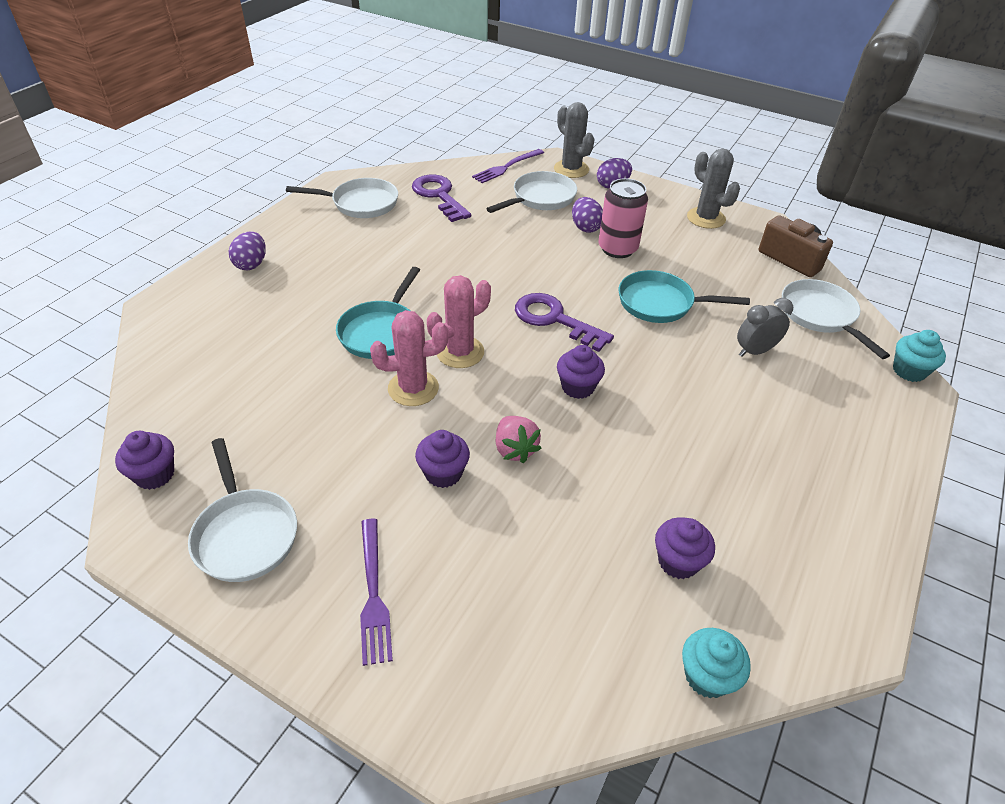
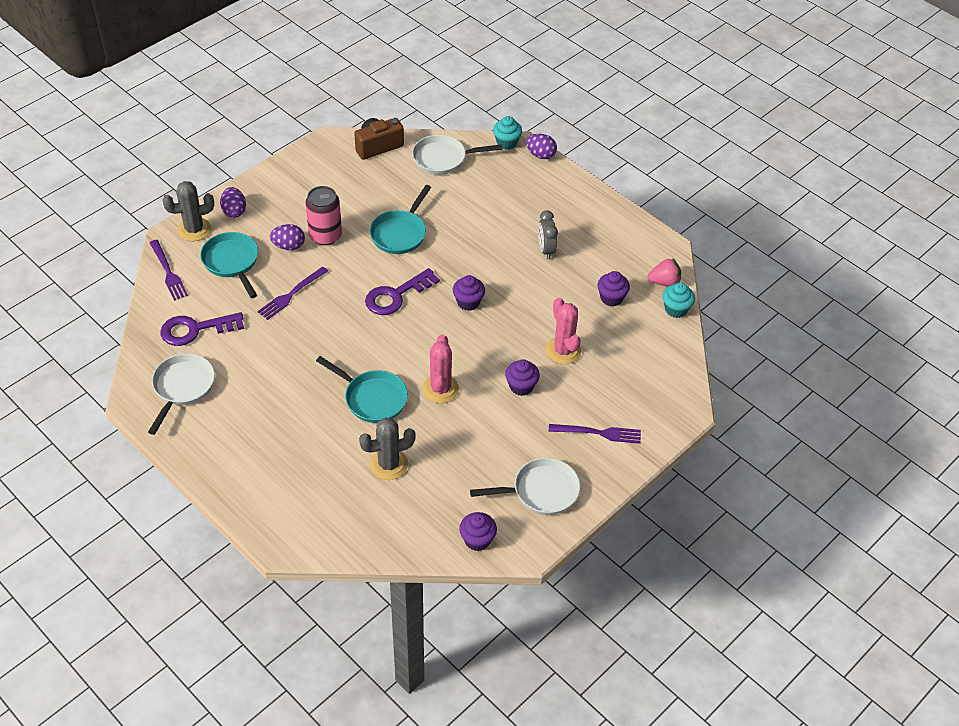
camera: 75 degrees left, 5 degrees up
purple egg [229,232,266,270] -> purple egg moved to [526,134,557,159]
pink cactus [427,275,491,368] -> pink cactus moved to [546,298,581,364]
white pan [486,171,577,213] -> turquoise pan [200,232,258,298]
pink strawberry [496,416,542,463] -> pink strawberry moved to [648,258,681,287]
grey cactus [687,149,740,229] -> grey cactus moved to [359,418,416,480]
grey clock [737,298,793,357] -> grey clock moved to [538,210,558,259]
none -> purple fork [257,267,328,320]

